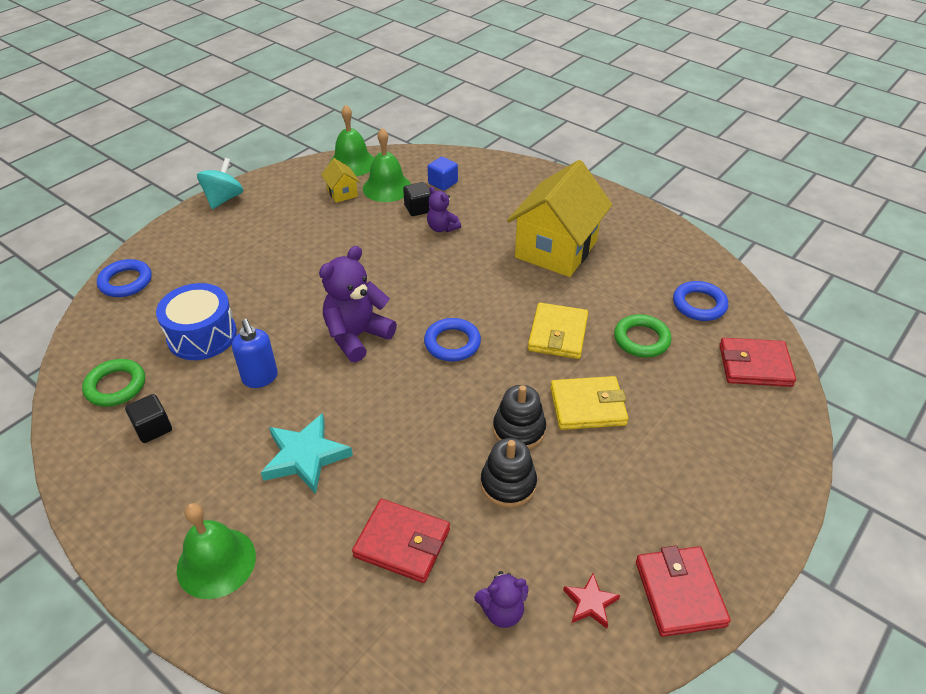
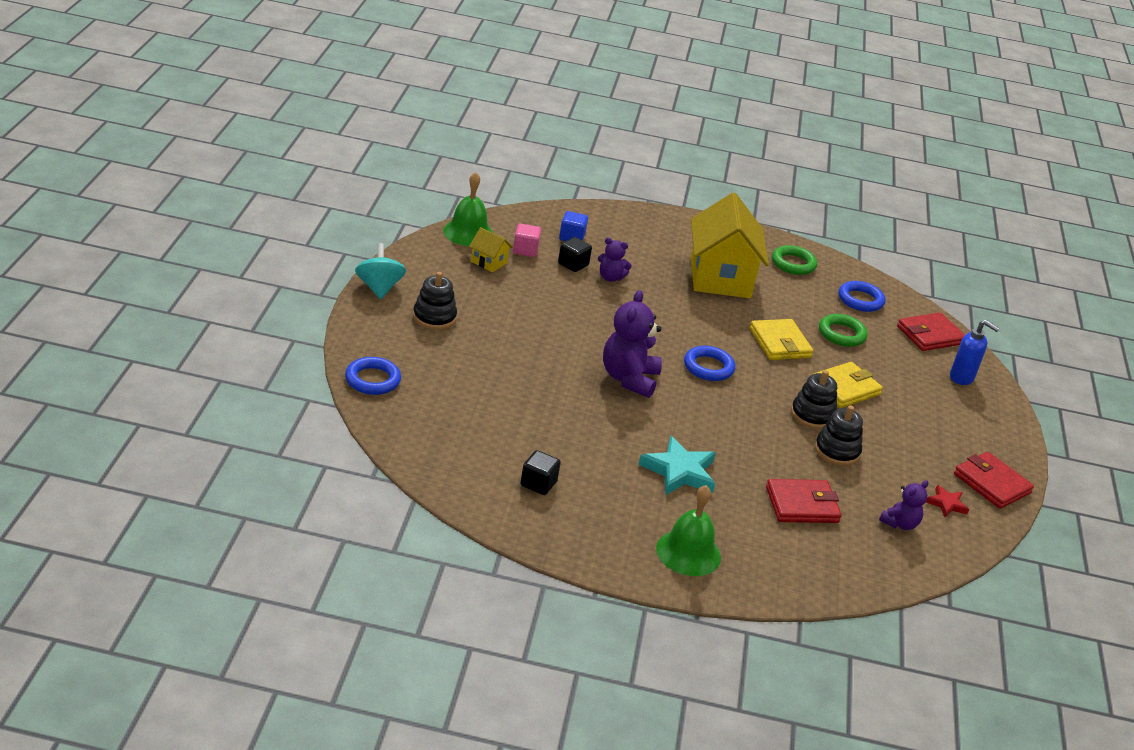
camera: 35 degrees left, 10 degrees down
green ring [82,359,145,407] -> green ring moved to [772,245,817,275]
blue drum [156,283,237,360] -> none
blue soap dispenser [232,319,278,388] -> blue soap dispenser moved to [950,320,1000,385]
green bell [363,128,411,202] -> pink cube [513,224,541,257]
none -> black stacking toy [413,272,457,330]

